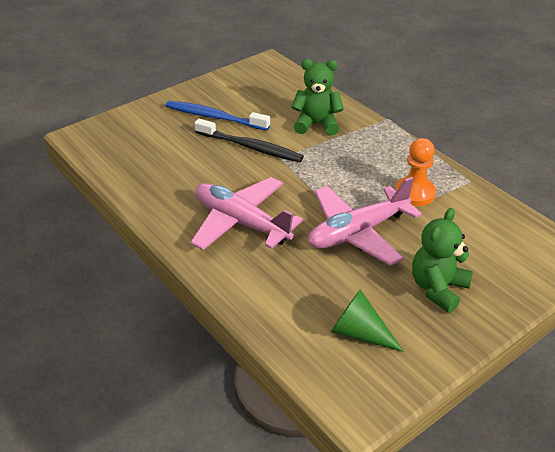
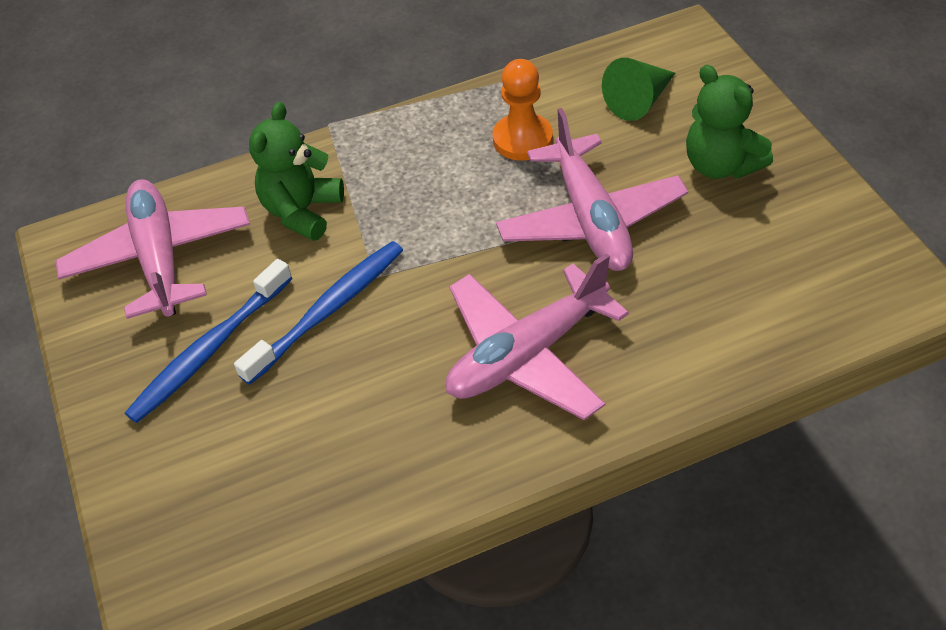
camera: 70 degrees left, 10 degrees up
black toothbrush [194,119,304,162] -> blue toothbrush [234,241,403,385]
green cone [331,289,404,352] -> green cone moved to [602,58,675,121]
none -> pink plane [55,179,250,319]

